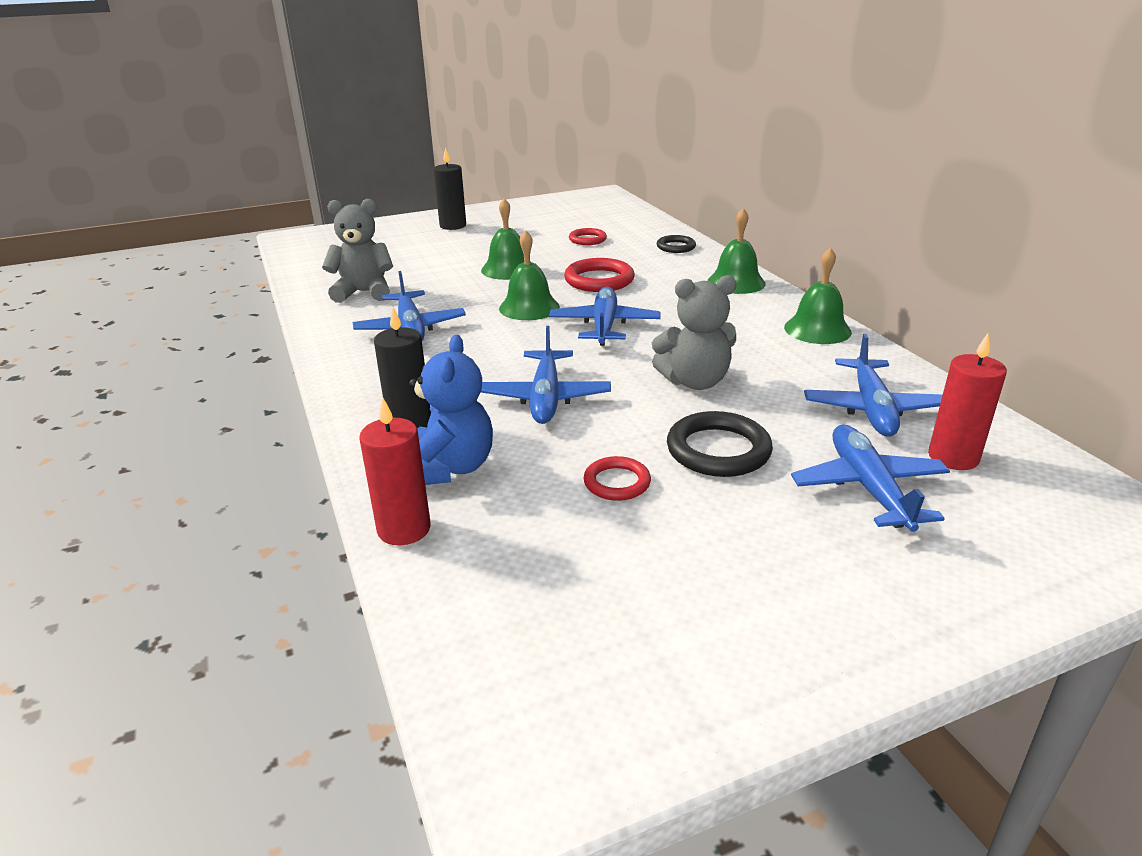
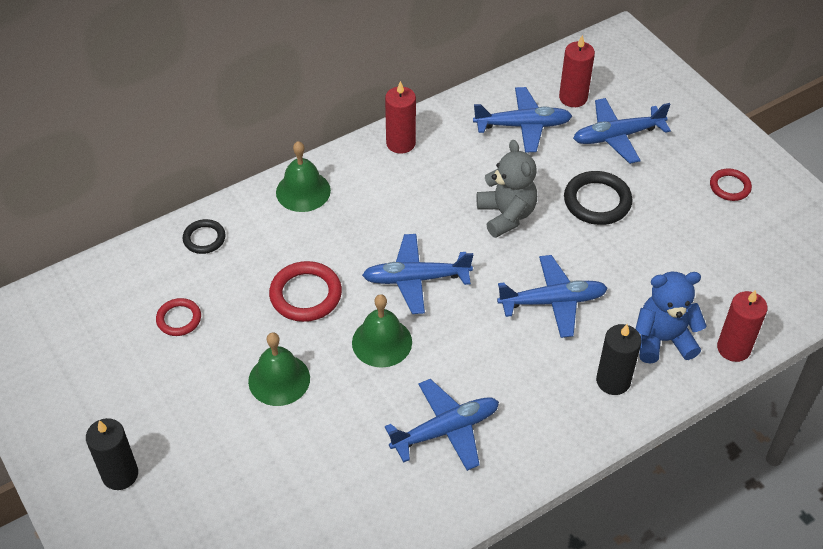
camera: 100 degrees left, 20 degrees up
grey teddy bear [322,199,393,303] -> none
red ring [584,456,651,501] -> red ring moved to [710,168,752,201]
green bell [784,247,852,344] -> red candle [385,81,416,154]

